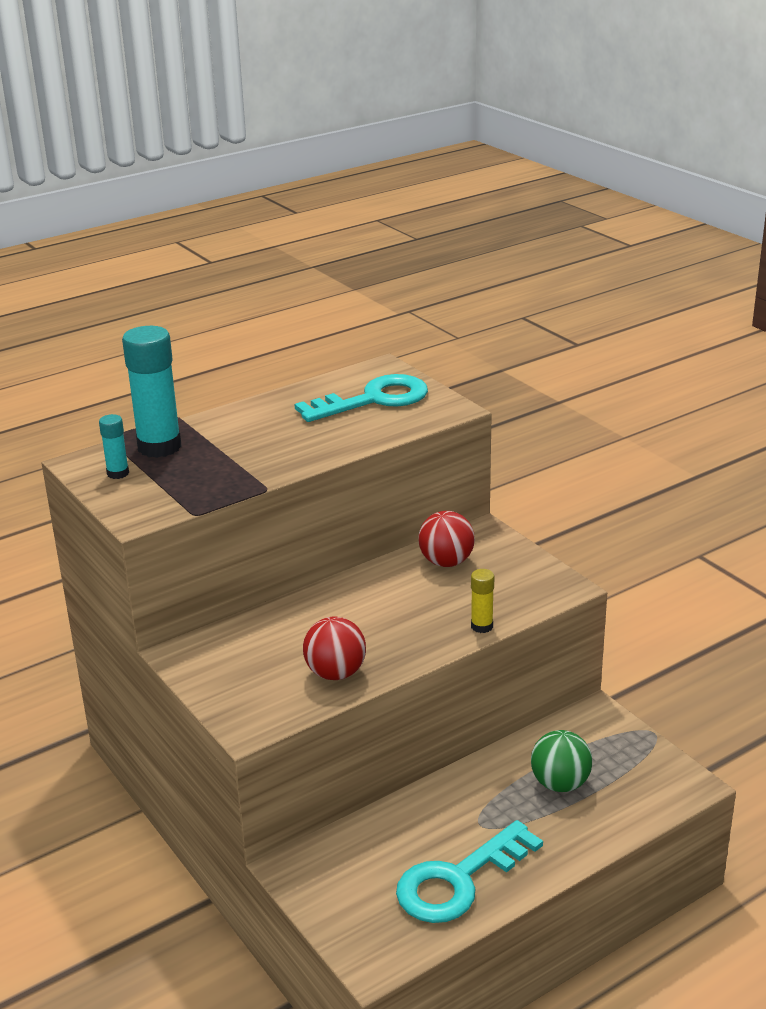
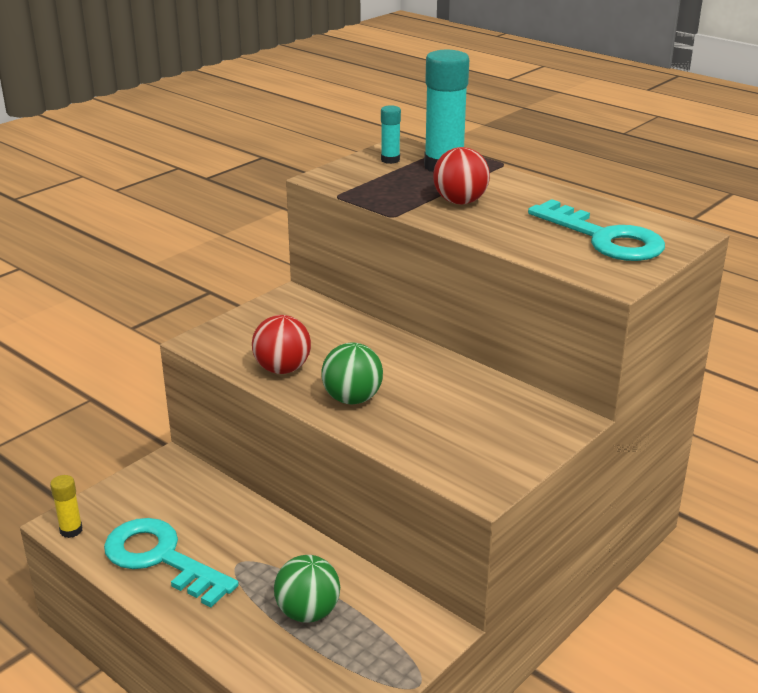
camera: 75 degrees right, 0 degrees up
red ball [418,511,475,567] -> red ball moved to [433,147,490,204]
yellow glue stick [471,569,494,633] -> yellow glue stick moved to [50,475,83,538]
none -> green ball [321,343,383,404]

